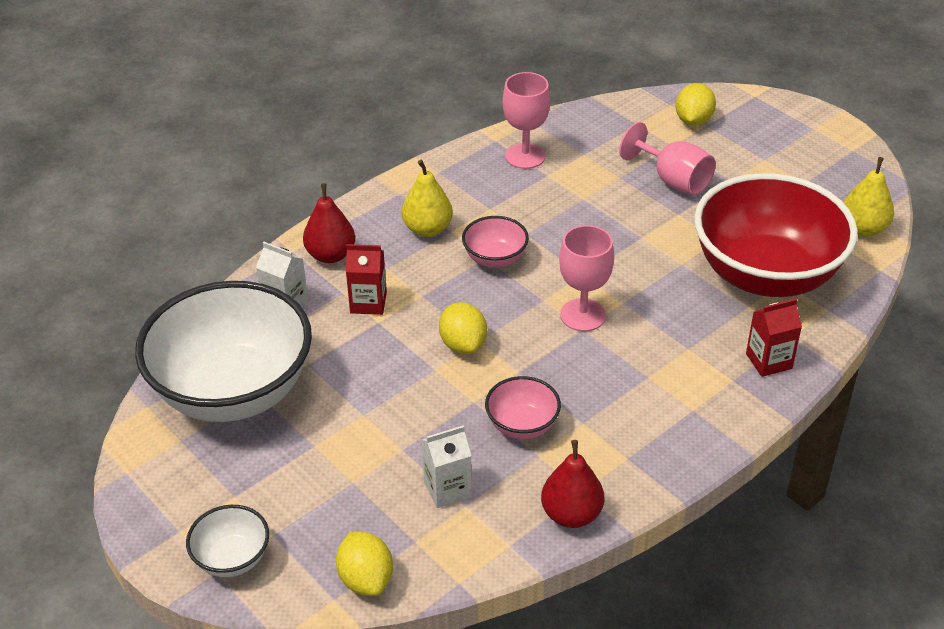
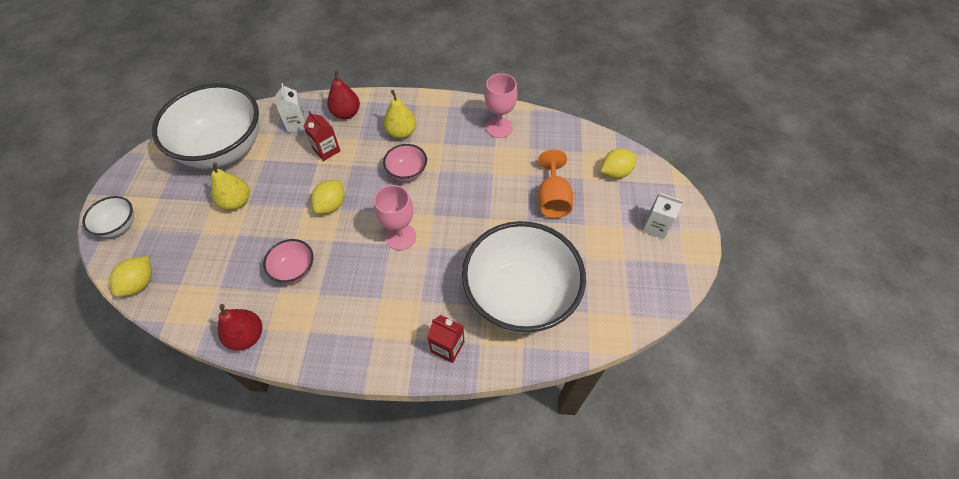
camera: 45 degrees right, 15 degrees up
white carton [422,425,472,508] -> white carton moved to [642,193,683,239]
pink goblet [619,122,716,196] -> orange goblet [538,149,573,218]
red bowl [694,173,858,297] -> white bowl [462,221,586,333]
yellow pear [843,157,894,237] -> yellow pear moved to [211,162,250,210]

